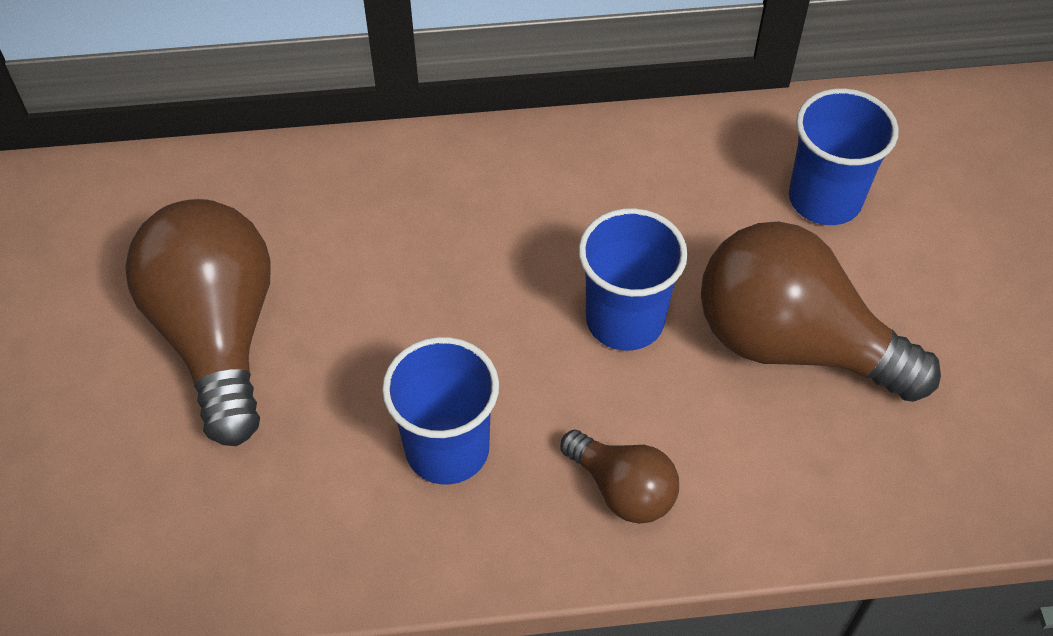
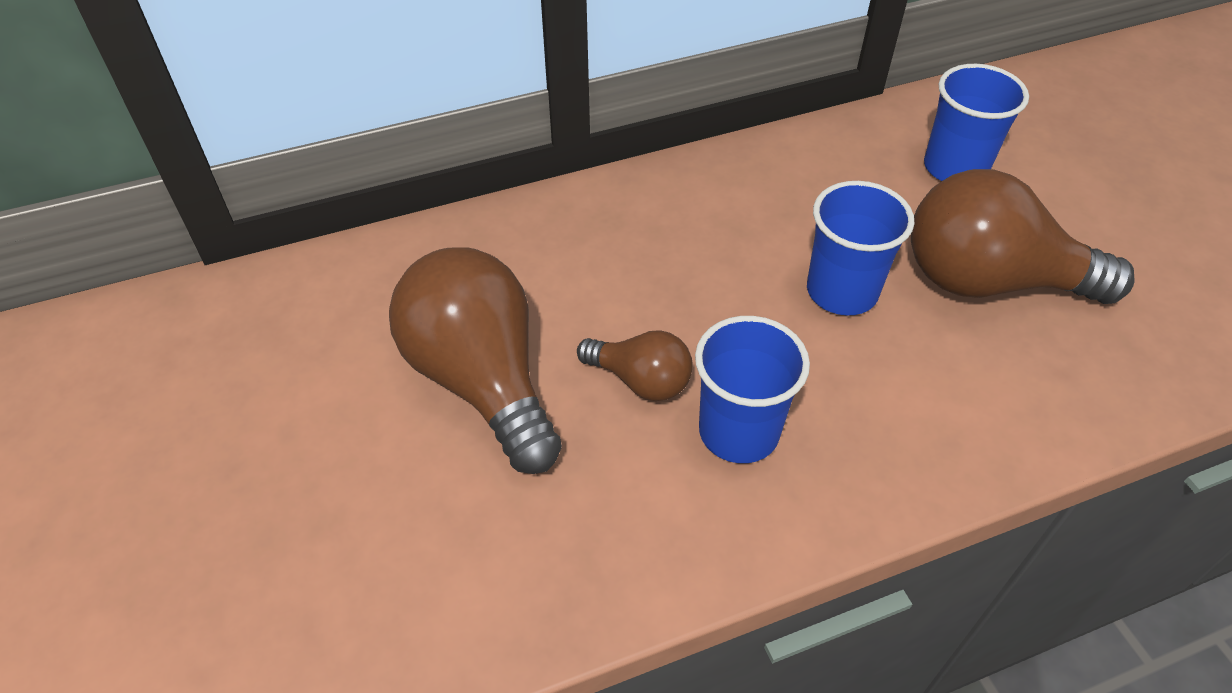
camera: 15 degrees left, 5 degrees down
brown light bulb [560,430,679,524] -> brown light bulb moved to [577,330,692,401]

